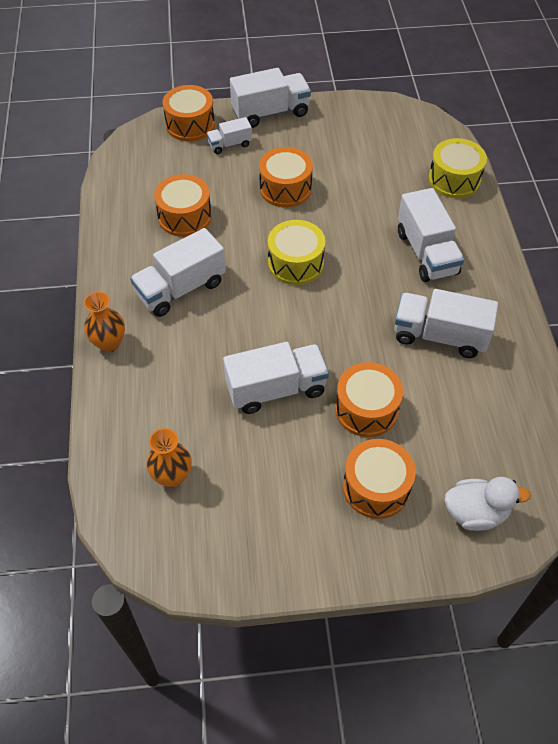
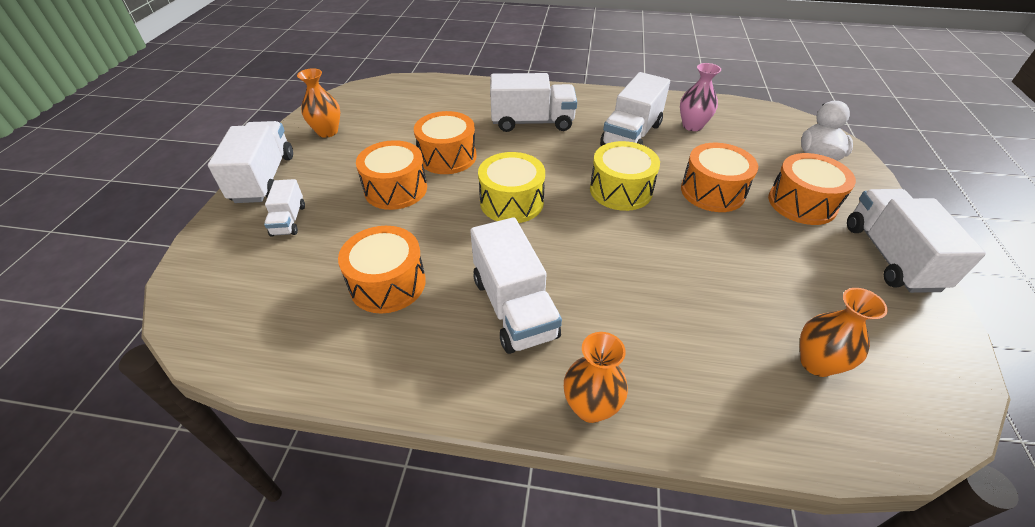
camera: 75 degrees left, 10 degrees down
orange drum [163,85,215,141] -> orange drum moved to [414,111,477,174]
white truck [223,342,329,414] -> white truck moved to [847,189,986,293]
yellow drum [428,138,487,198] -> yellow drum moved to [590,141,660,211]
none -> orange vase [297,68,340,138]
none -> pink vase [680,63,721,131]

